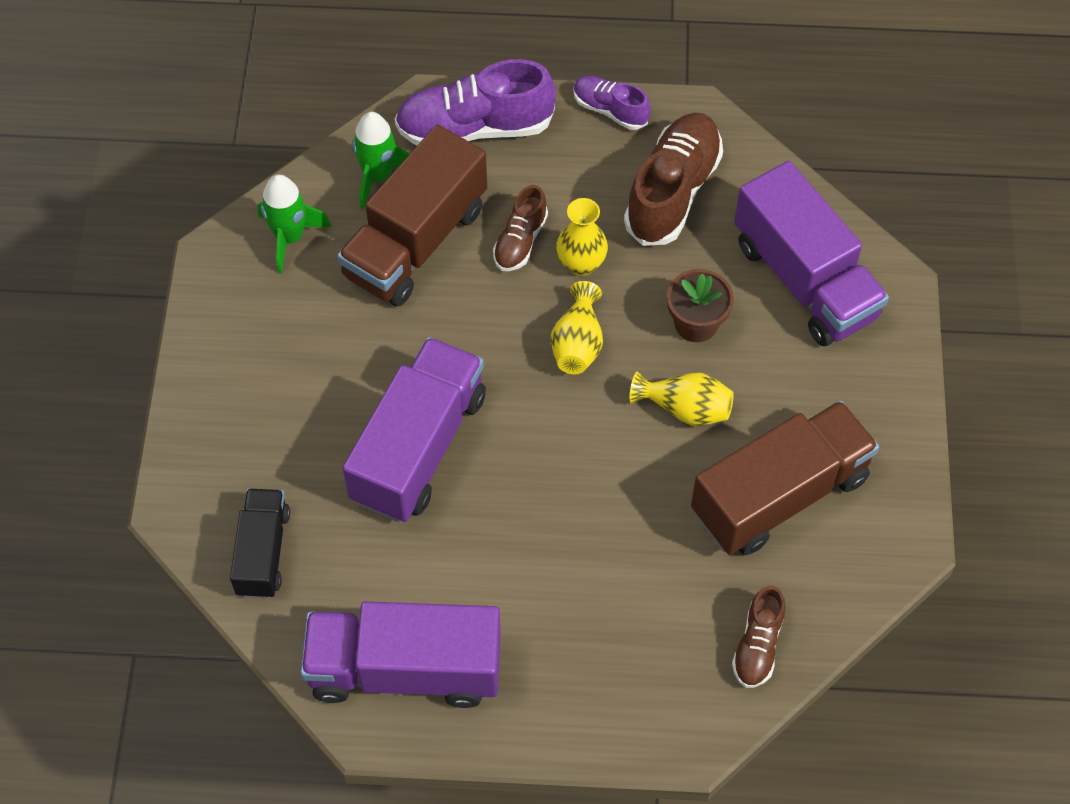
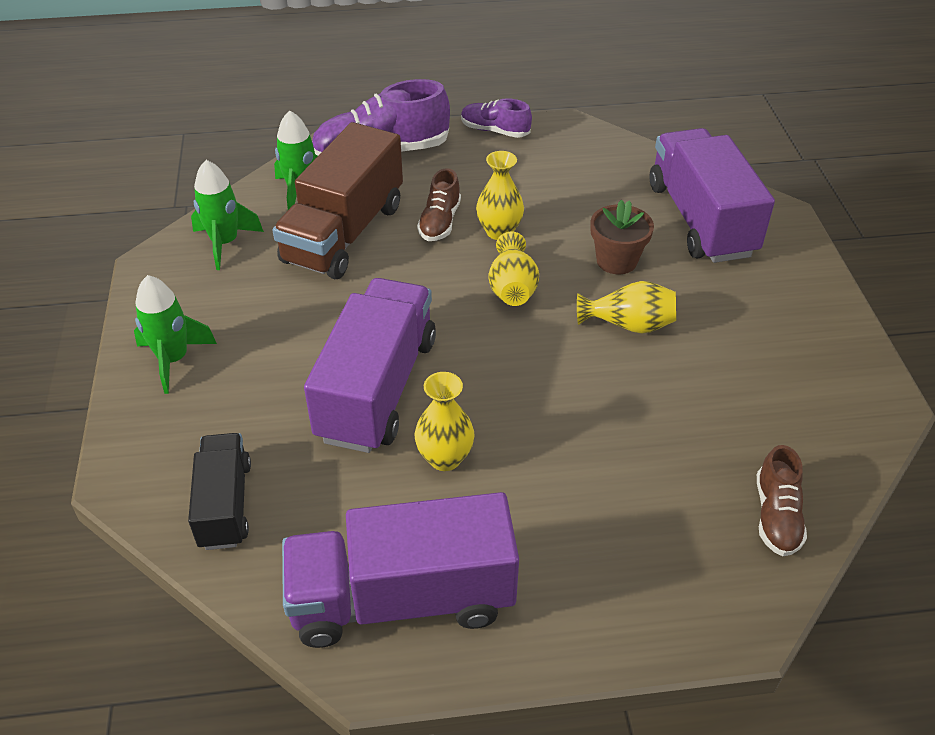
camera: 10 degrees left, 15 degrees down
brown shoe [624,113,723,246] -> none
brown truck [691,401,879,555] -> none
purple truck [734,161,889,346] -> purple truck turned 150 degrees counterclockwise [649,128,775,263]
none -> green rocket [134,275,217,394]
none -> yellow vase [415,372,475,471]

